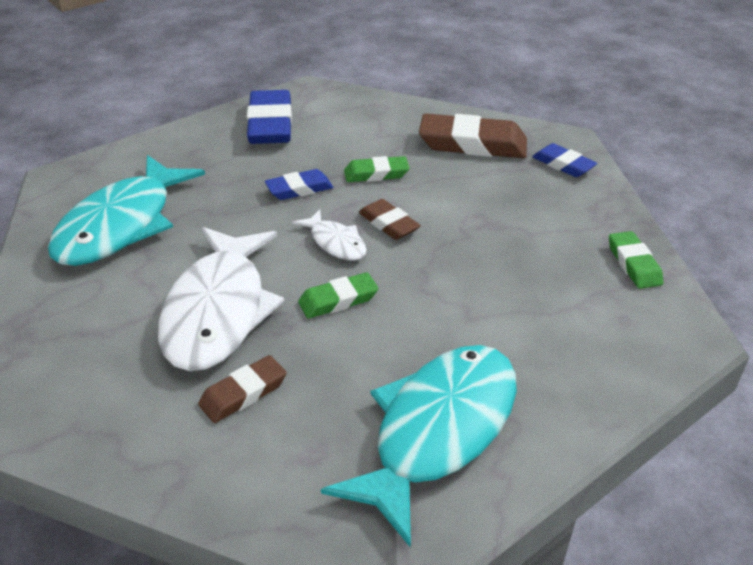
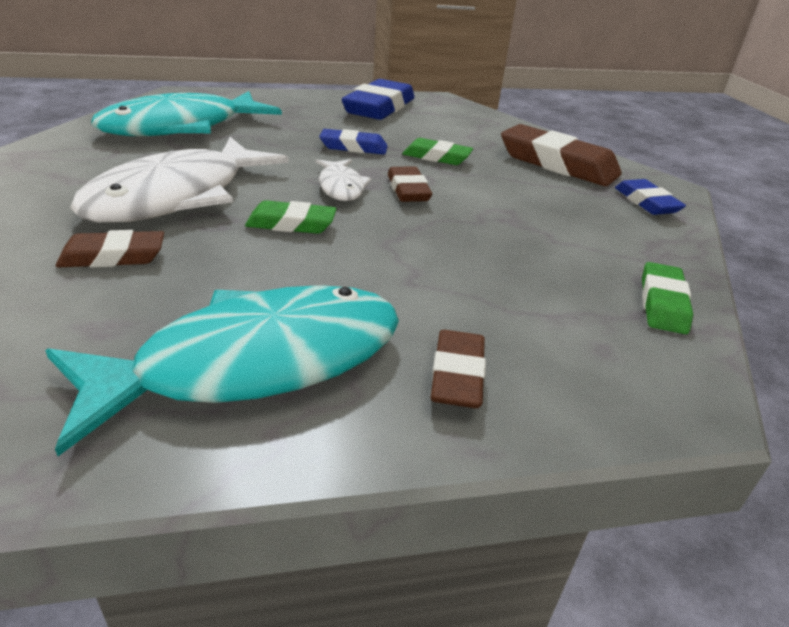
camera: 25 degrees right, 5 degrees down
none -> brown eraser [431,330,486,408]

